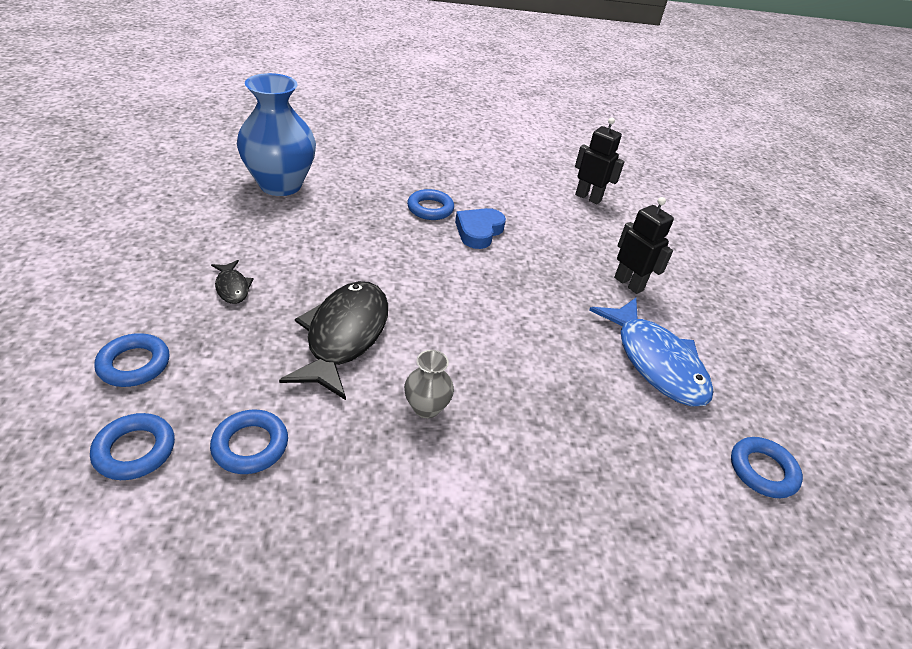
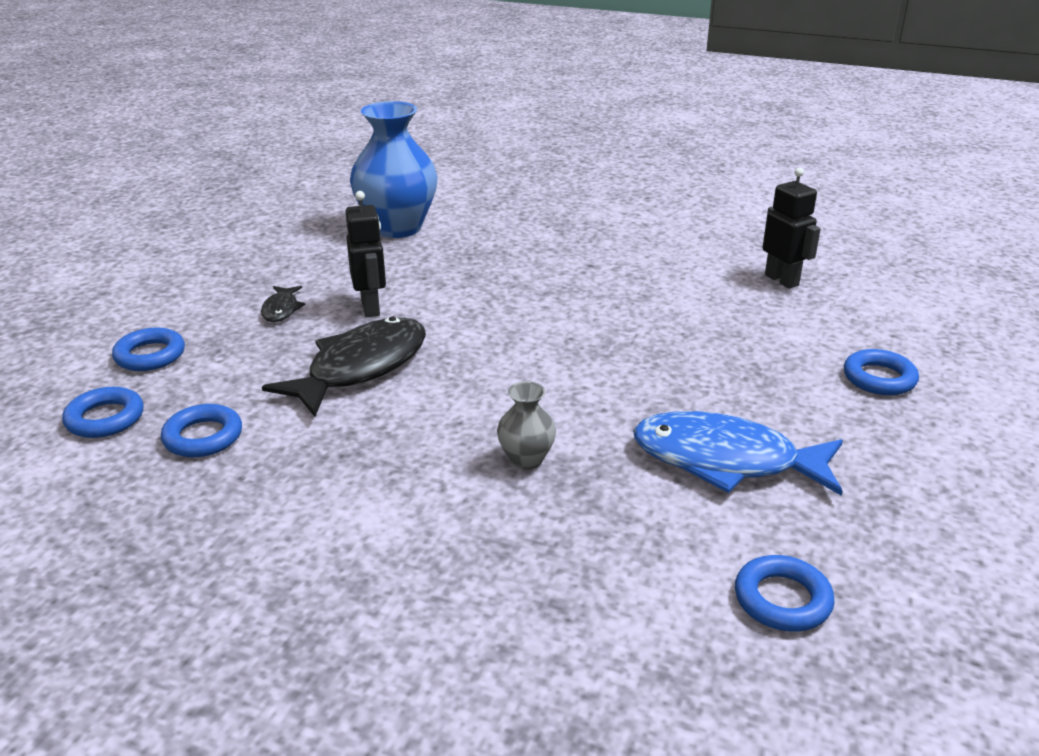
camera: 30 degrees right, 10 degrees down
grey vase [404,350,454,418] -> grey vase moved to [497,381,556,470]
blue ring [407,189,454,220] -> blue ring moved to [844,349,919,395]
blue heart [455,208,506,249] -> none
blue fish [589,298,714,407] -> blue fish turned 105 degrees clockwise [633,411,843,496]
black robot [614,197,674,294] -> black robot moved to [346,191,386,317]

